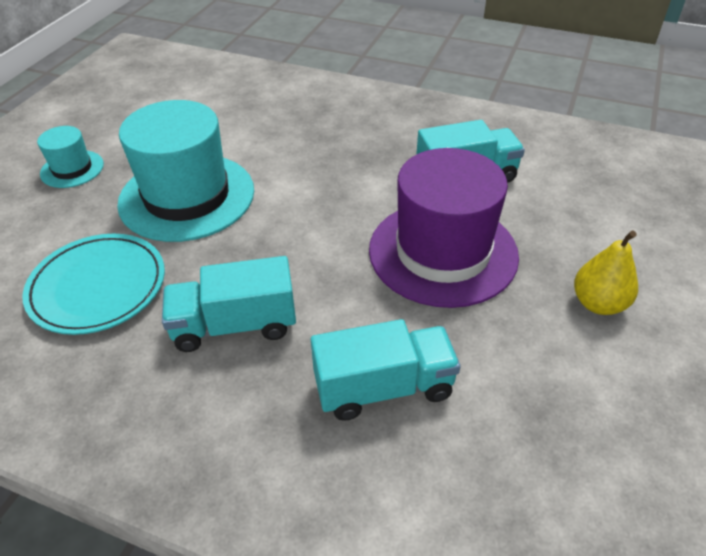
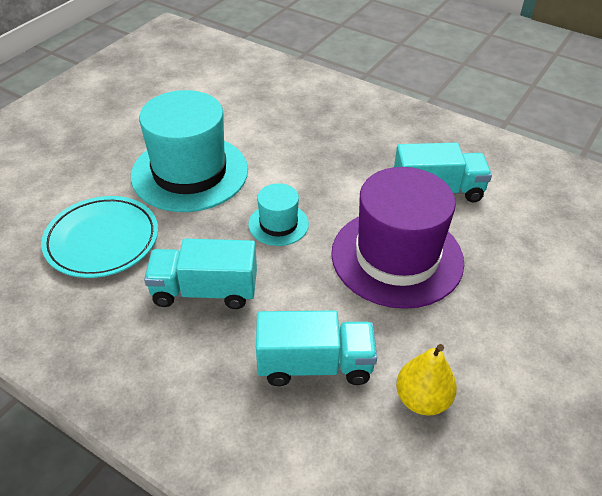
camera: 10 degrees right, 0 degrees up
turquoise hat [37,126,104,188] -> turquoise hat moved to [248,183,309,246]
yellow pear [574,231,638,315] -> yellow pear moved to [396,344,457,415]

